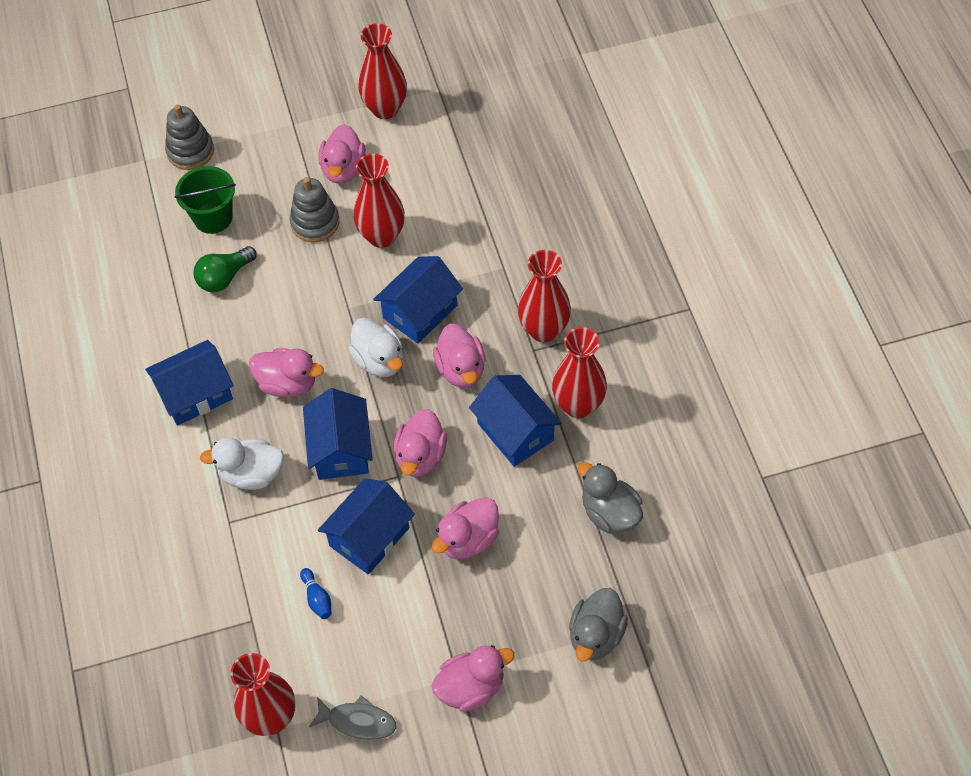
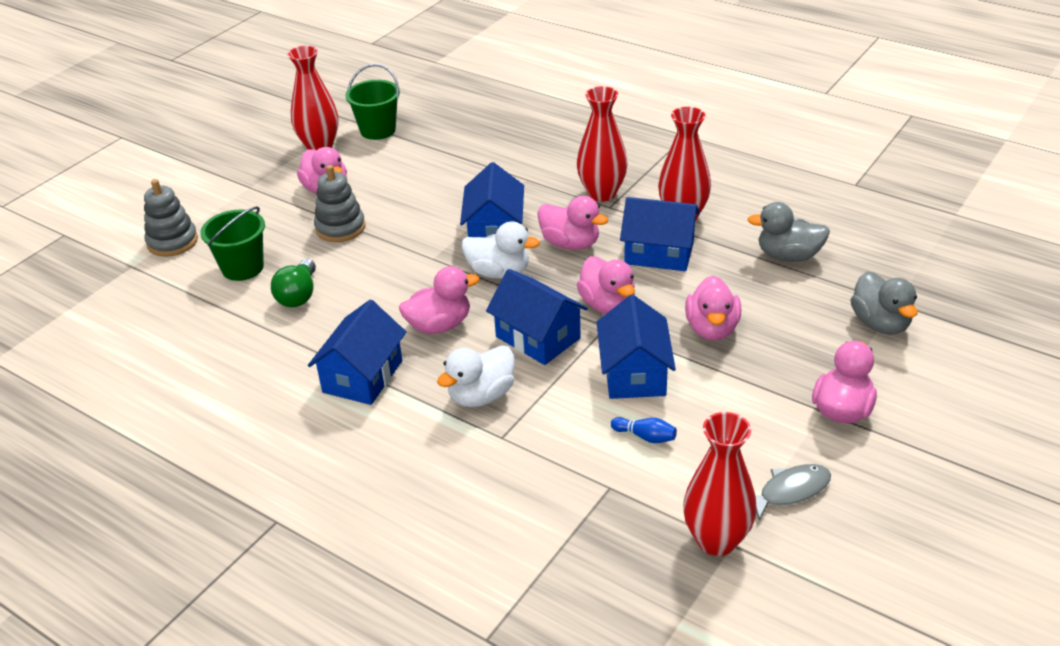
camera: 40 degrees left, 20 degrees down
red vase [354,154,405,248] -> none
none -> green bucket [345,64,400,140]

